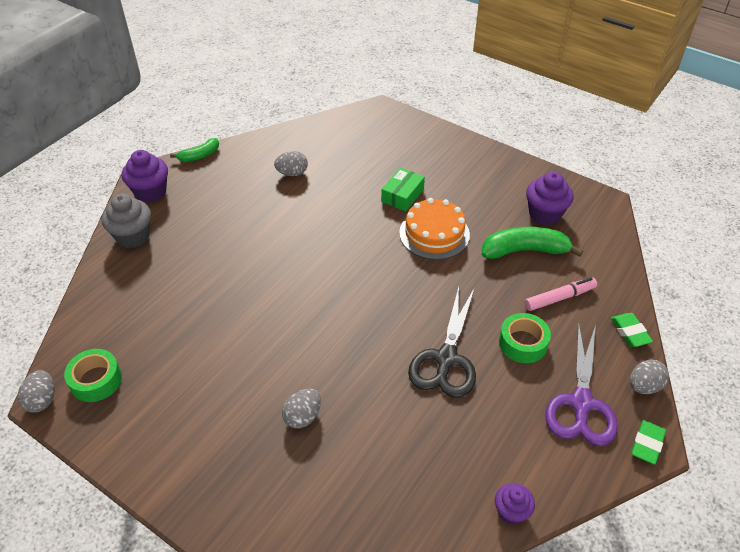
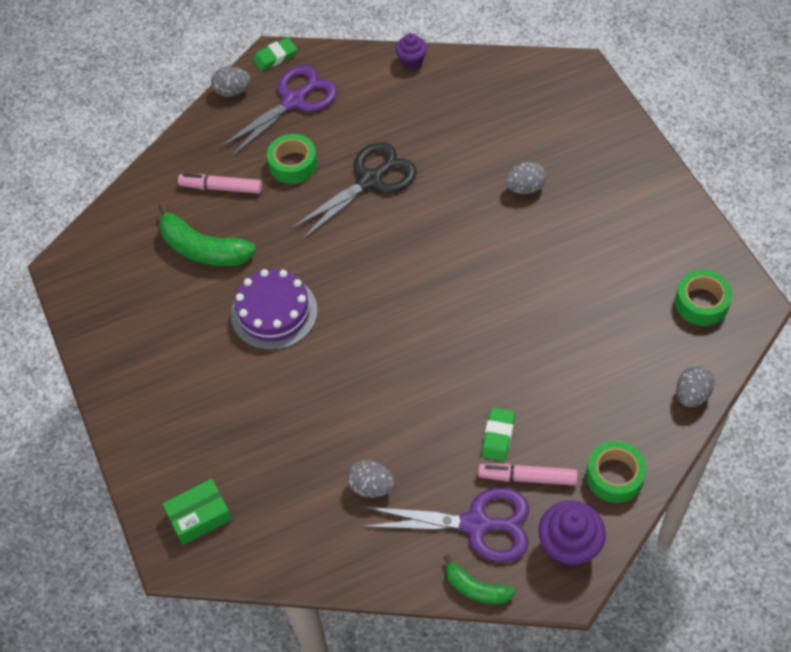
camera: 145 degrees left, 10 degrees up
grey egg [18,370,55,413] -> grey egg moved to [676,365,715,407]
grey cupcake [102,194,151,248] -> green tape [586,441,647,503]
green banana [170,138,219,162] -> green banana turned 150 degrees counterclockwise [443,554,516,604]
green box [381,167,425,211] -> green box moved to [162,479,232,545]
orange cake [399,198,470,260] -> purple cake [231,269,318,350]
purple cupcake [526,172,574,225] -> none
green eraser [611,313,653,347] -> green eraser moved to [482,407,515,461]
none -> purple scissors [361,488,529,562]
none -> pink marker [478,464,578,485]

